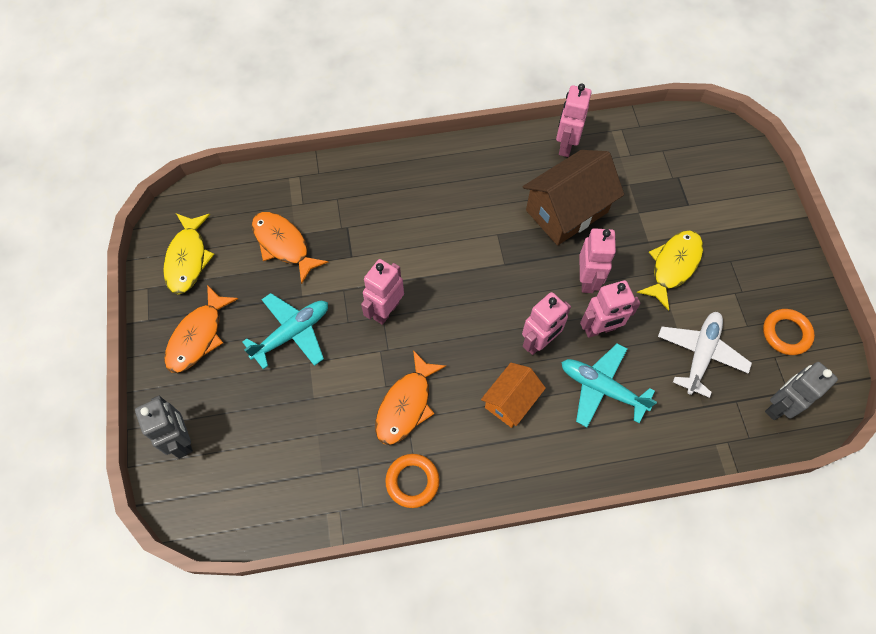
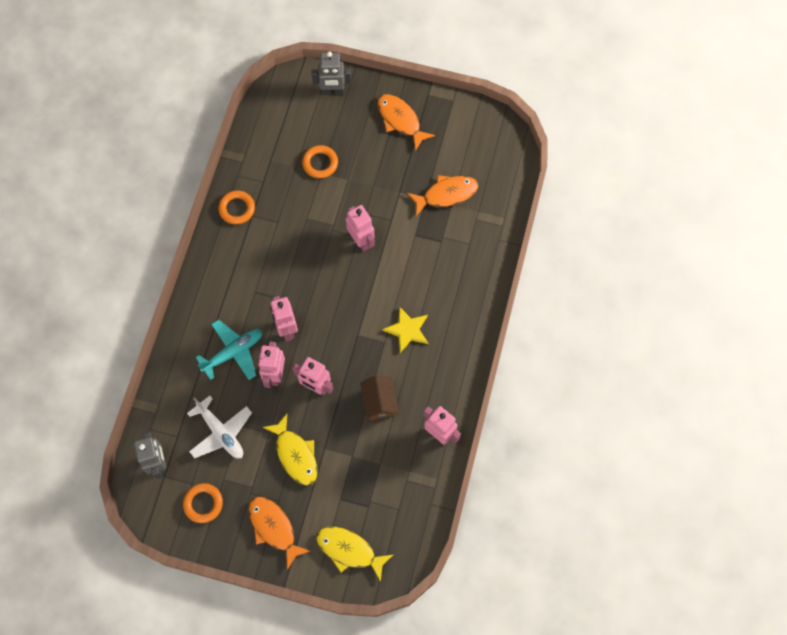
camera: 115 degrees right, 5 degrees up
yellow fish [163,213,215,294] -> yellow fish moved to [316,526,393,582]
turquoise plane [242,293,328,369] -> none
orange fish [375,350,446,445] -> orange fish moved to [248,496,310,570]
orange house [481,363,546,428] -> none
brown house [523,150,624,246] -> brown house [360,376,399,420], size x0.59
none -> orange ring [302,145,338,179]
none -> yellow star [382,307,429,353]

